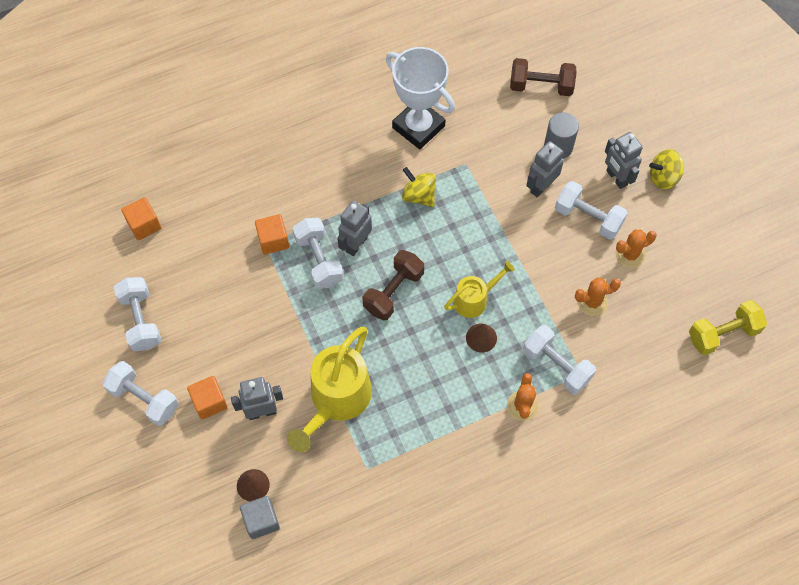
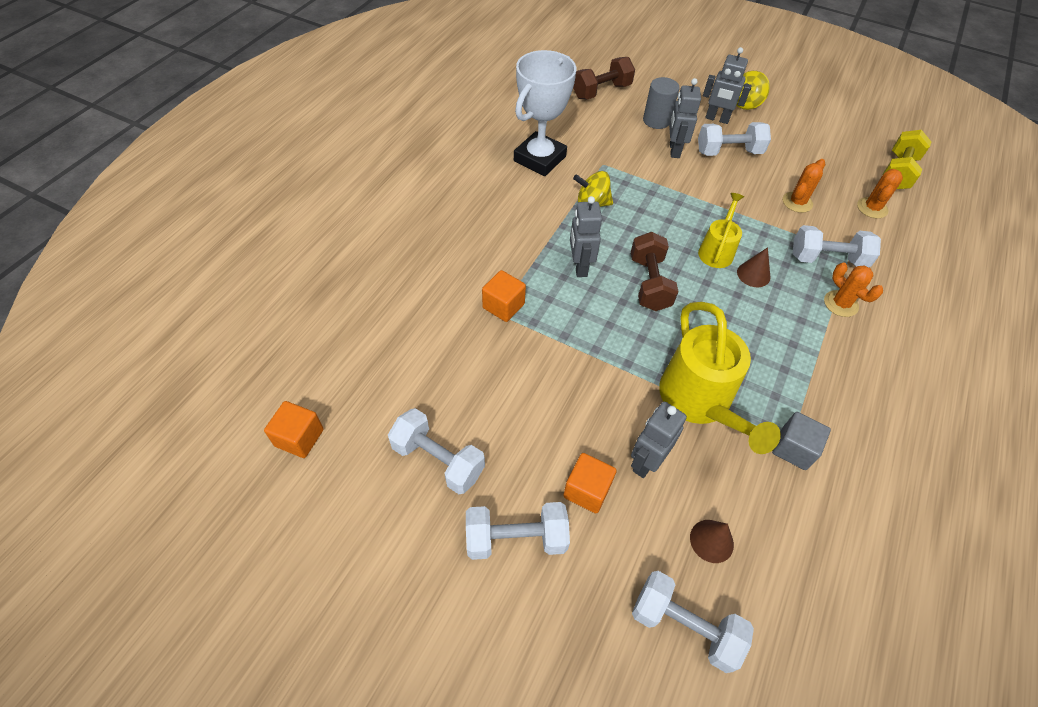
camera: 40 degrees left, 10 degrees down
orange cube [121,197,161,240] -> orange cube moved to [264,401,323,458]
grey cube [240,496,280,539] -> grey cube moved to [772,412,831,470]
white dumbbell [293,218,344,289] -> white dumbbell moved to [632,571,754,673]
white trophy [386,47,455,149] -> white trophy turned 60 degrees counterclockwise [514,50,576,176]
orange cactus [615,229,657,268] -> orange cactus moved to [857,169,903,219]

